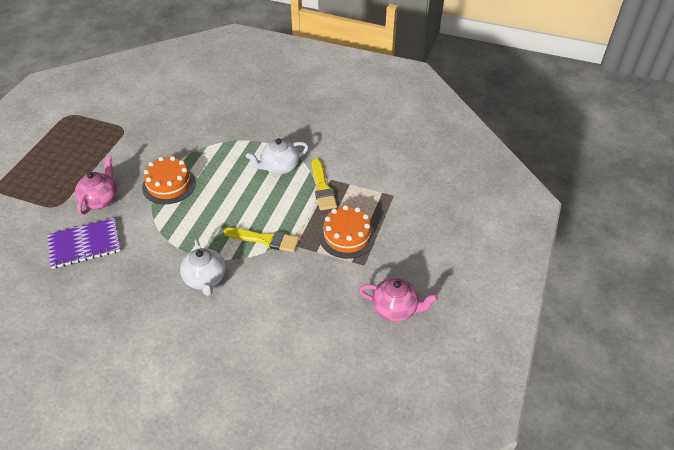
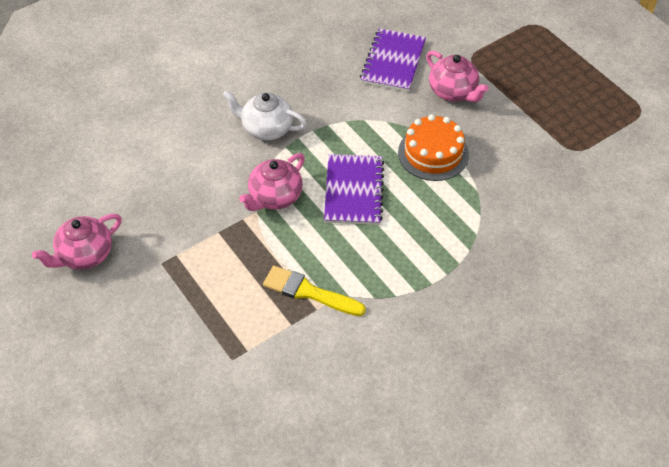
camera: 125 degrees right, 5 degrees up
yellow brush [223,227,299,252] -> pink teapot [239,153,305,211]
white teapot [246,138,308,174] -> none
orange cake [319,205,376,259] -> none
none -> purple notebook [324,154,384,225]

